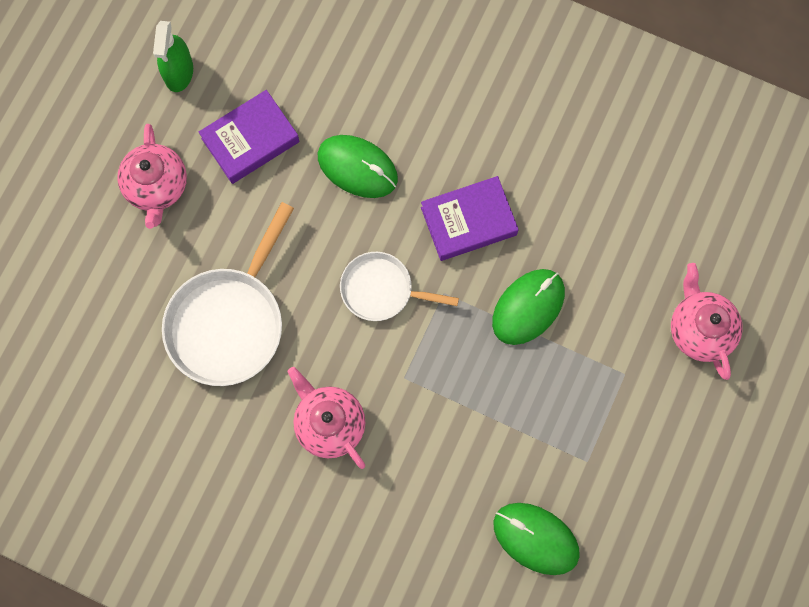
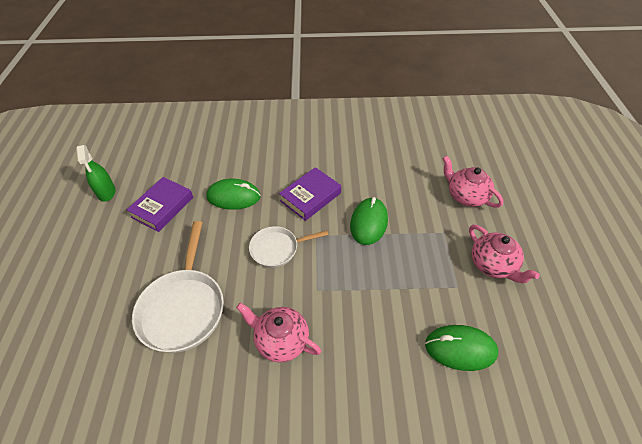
camera: 25 degrees left, 25 degrees down
pink teapot [117,124,187,229] -> pink teapot moved to [469,225,540,283]

